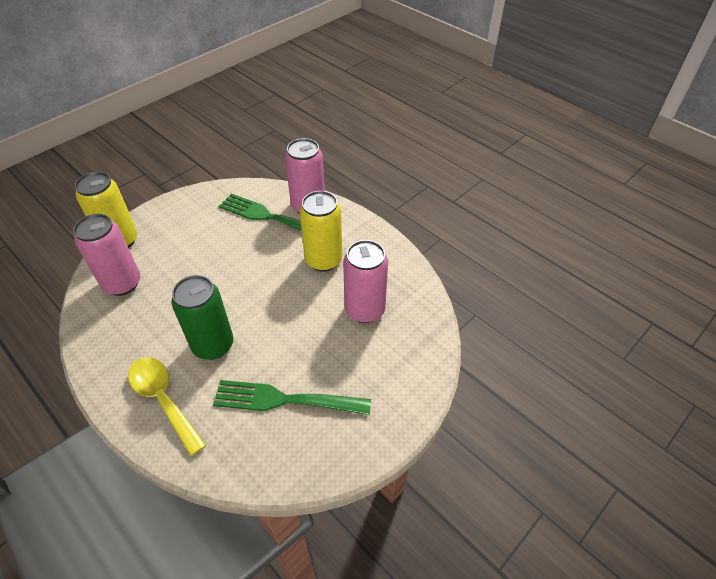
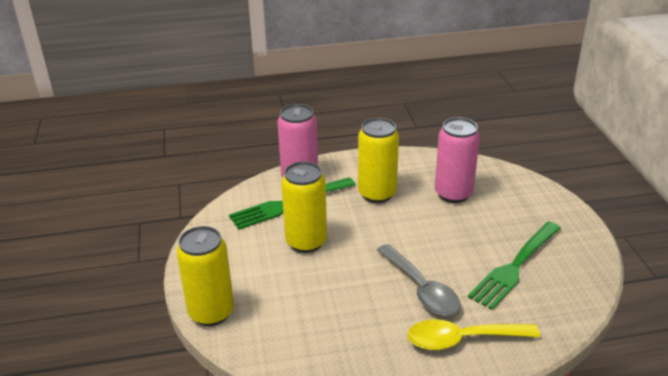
camera: 55 degrees left, 15 degrees down
pink can [73,214,140,296] -> none
green can [172,275,233,360] -> grey spoon [377,244,461,316]
none -> yellow can [281,161,327,253]

